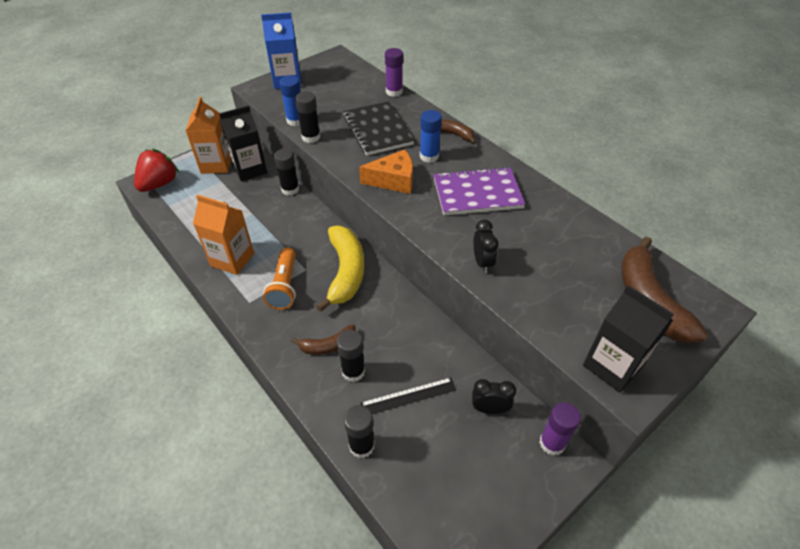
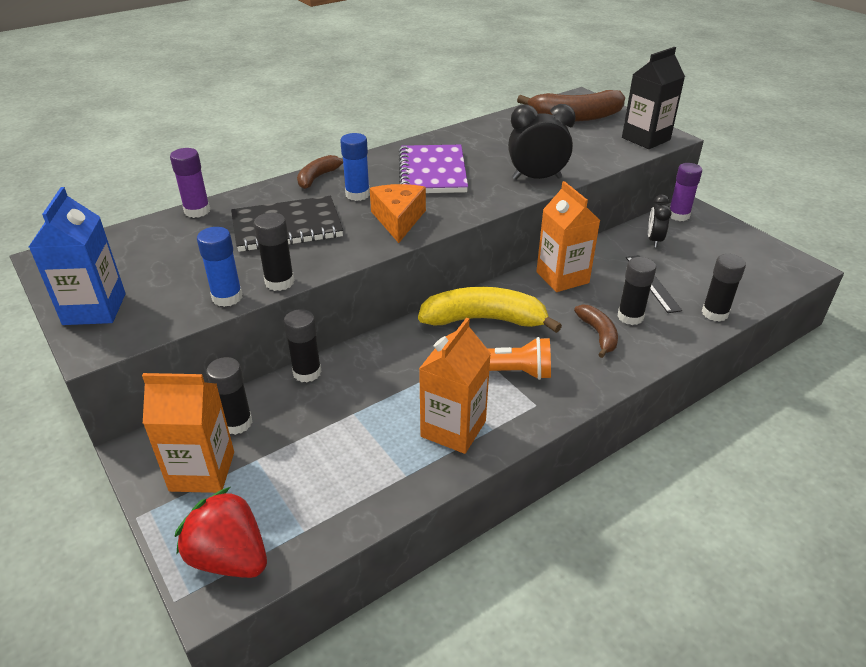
camera: 85 degrees left, 10 degrees down
black carton [219,105,267,181] -> black glue stick [206,357,252,435]
black clock [474,220,499,273] -> black clock [508,104,576,180], size x1.60
none -> orange carton [536,181,600,292]

